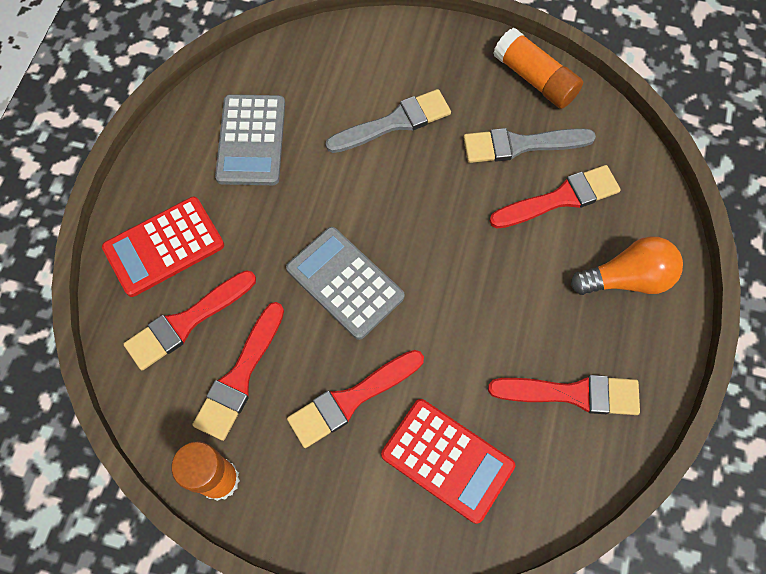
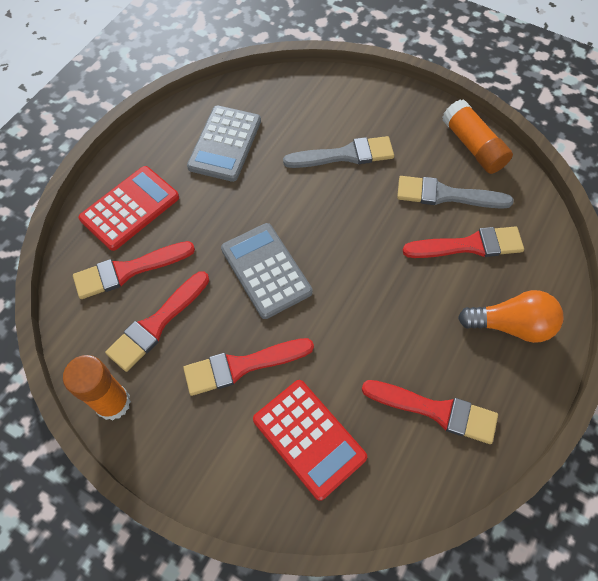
camera: 15 degrees right, 5 degrees down
red calculator [102,197,224,297] -> red calculator turned 150 degrees clockwise [79,166,179,251]

